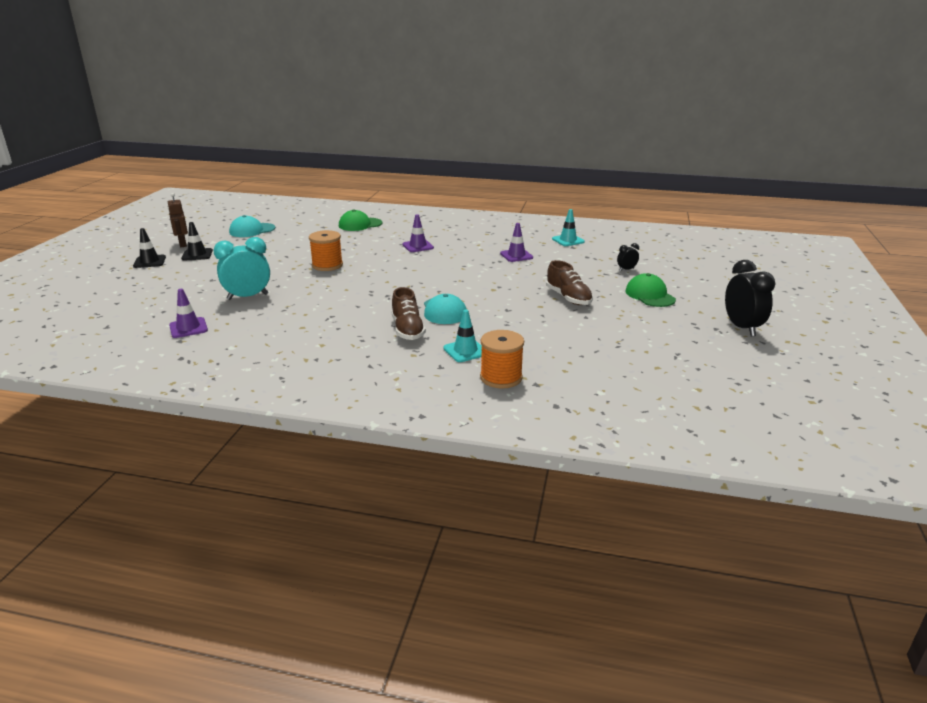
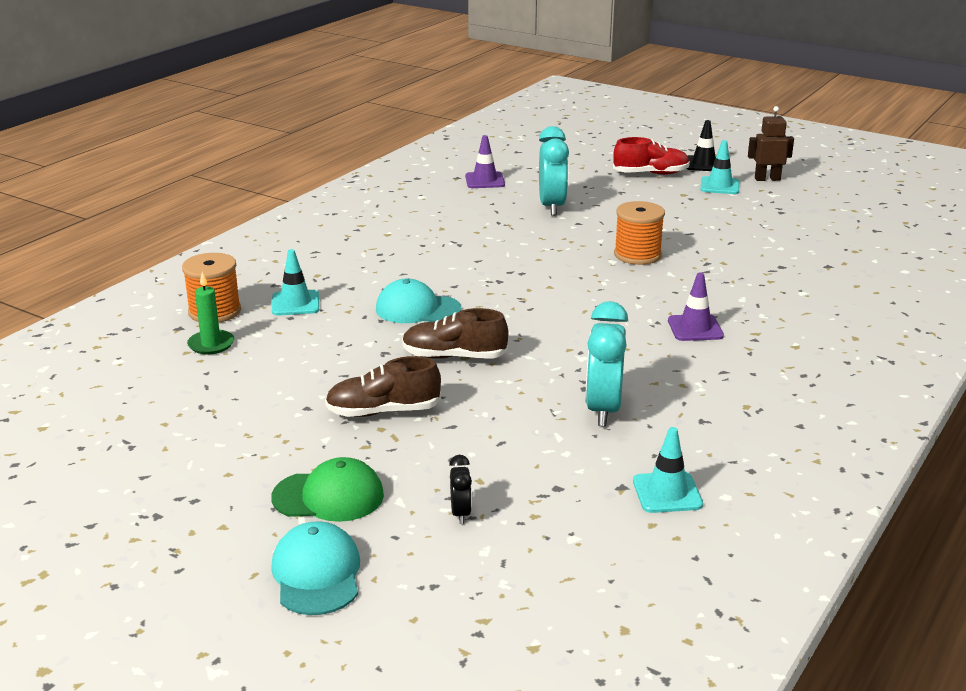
camera: 110 degrees right, 0 degrees up
black traffic cone [181,222,213,261] -> turquoise traffic cone [700,140,739,194]
turquoise cap [229,215,276,237] -> turquoise cap moved to [271,522,360,615]
green cap [339,209,383,231] -> none
brown shoe [391,287,426,340] -> brown shoe moved to [402,308,508,359]
purple traffic cone [500,223,533,262] -> turquoise clock [585,301,628,426]
black clock [725,260,775,337] -> none
none -> green candle [187,272,234,355]
none -> red shoe [613,137,690,175]

